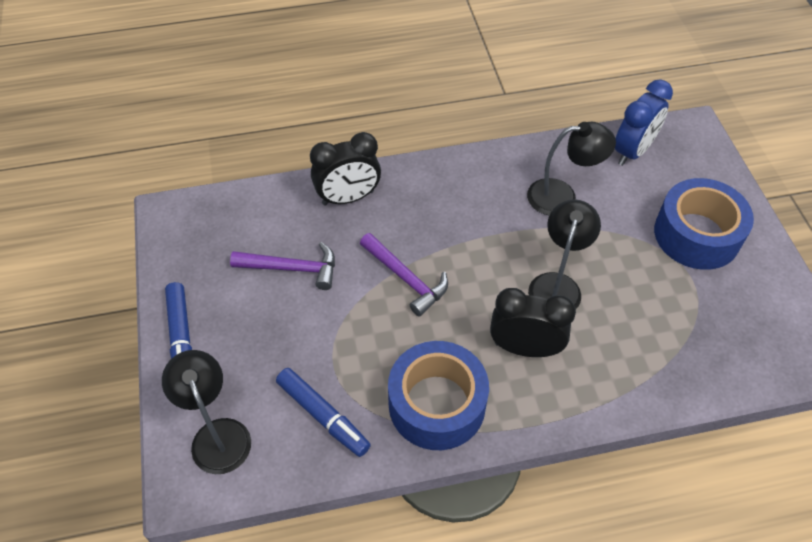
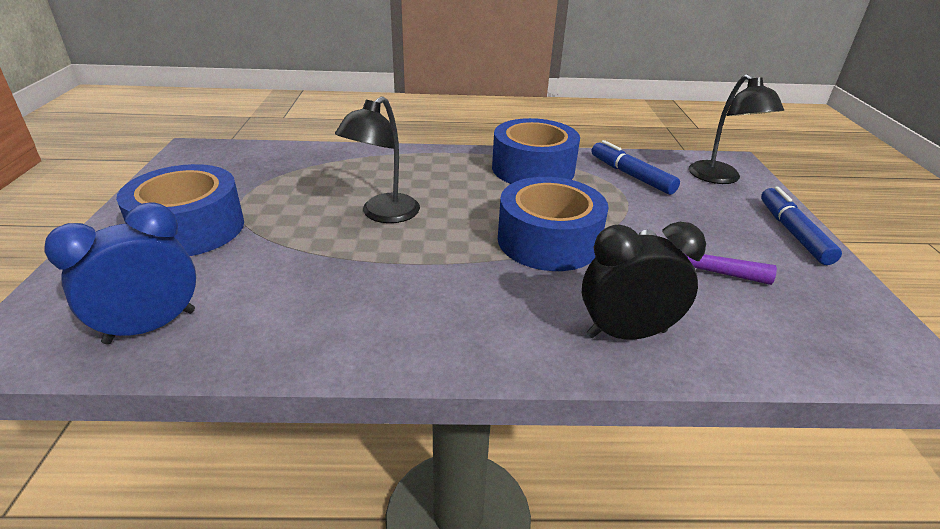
camera: 170 degrees left, 20 degrees down
purple hammer [360,233,448,316] -> blue tape [498,177,608,271]
black clock [490,288,576,357] -> none
black lamp [527,122,616,215] -> none

